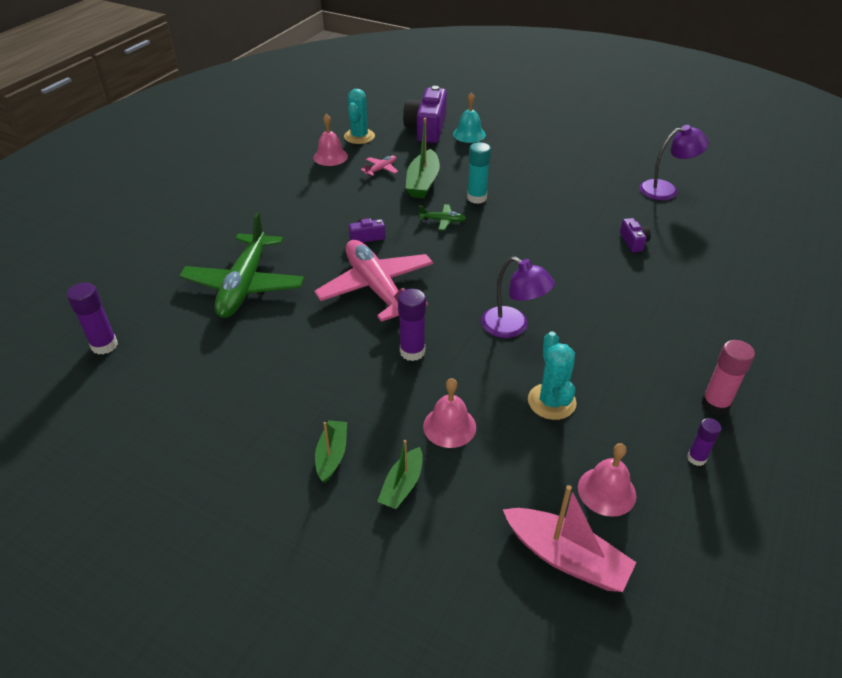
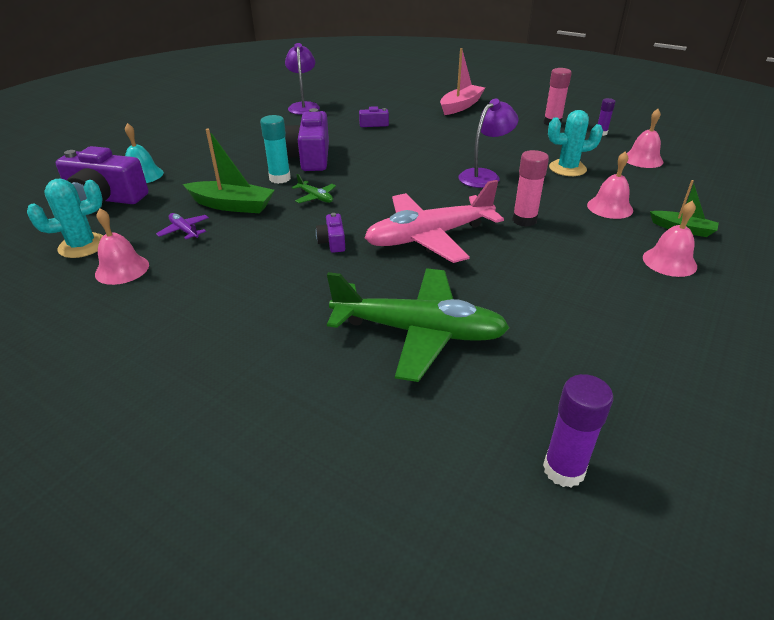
camera: 85 degrees left, 5 degrees down
green boat [315,420,347,483] -> pink bell [643,201,697,277]
turquoise cactus [344,89,375,144] -> turquoise cactus turned 45 degrees counterclockwise [27,179,103,258]
pink plane [361,156,398,176] -> purple plane [156,213,209,239]
purple glue stick [398,289,426,361] -> pink glue stick [512,150,549,227]
green plane [419,204,466,231] -> green plane turned 120 degrees clockwise [292,174,336,203]
pink boat [503,485,637,592] -> pink boat moved to [440,48,485,115]
none -> purple camera [285,108,329,171]

